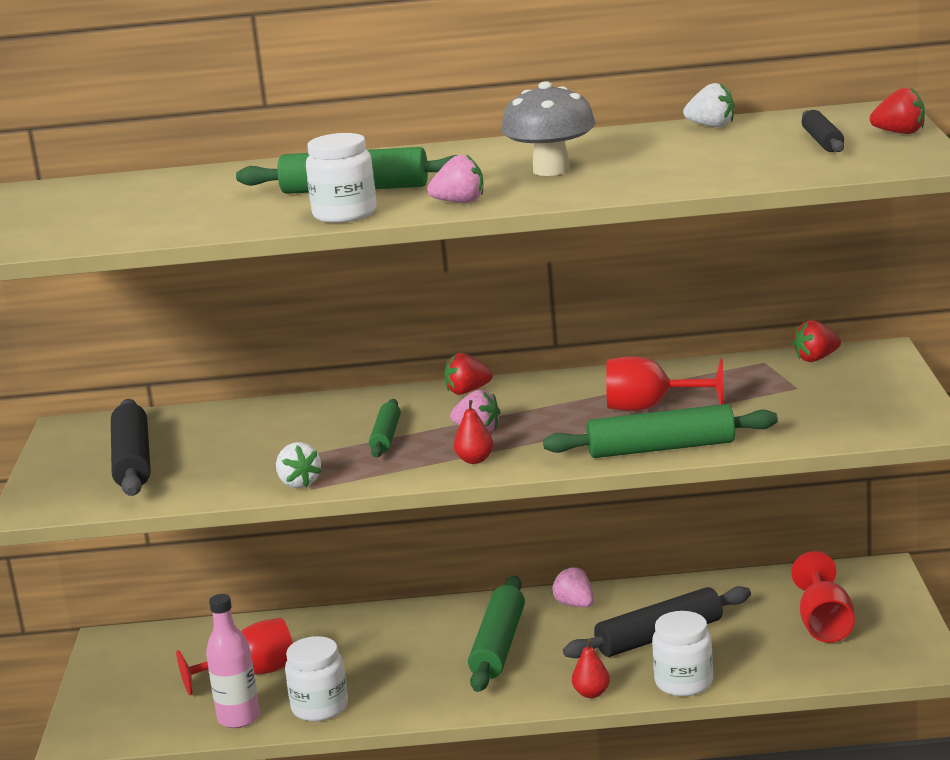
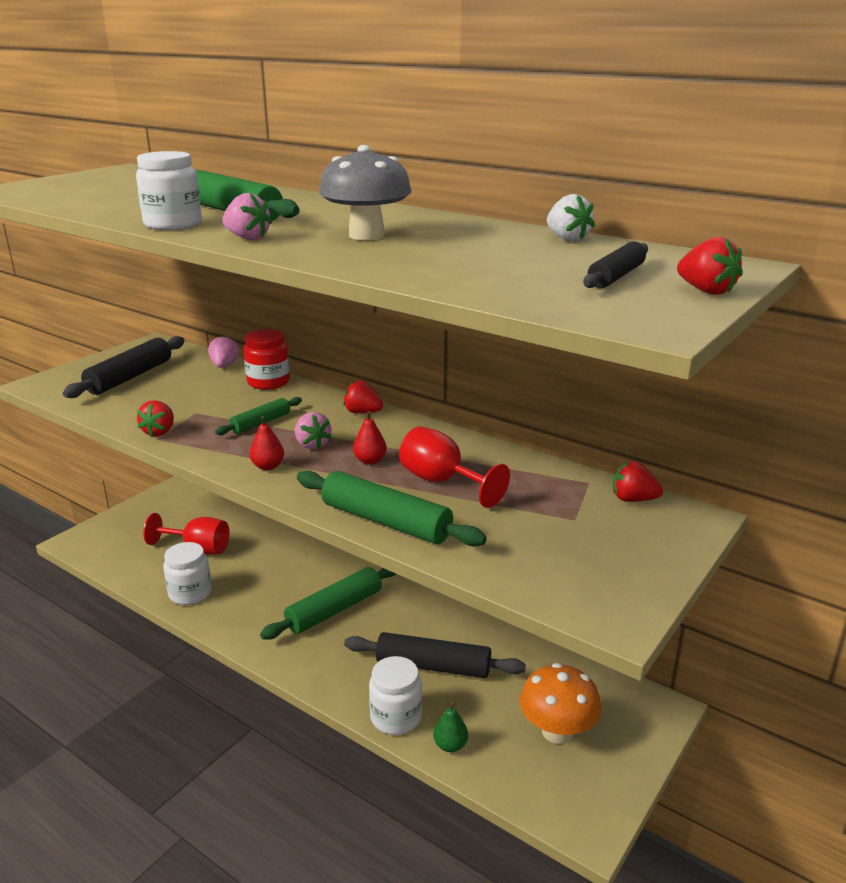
camera: 35 degrees right, 5 degrees up
pink bottle [206,594,260,728] -> none
white strawberry [276,442,322,488] -> red strawberry [137,400,174,437]
pink strawberry [552,567,594,607] -> pink strawberry moved to [208,335,239,368]
red pear [572,639,610,698] -> red pear moved to [353,411,387,465]
red goblet [791,551,855,643] -> orange mushroom [520,663,601,744]
none -> red jar [244,329,290,390]
none -> green pear [433,701,468,752]

